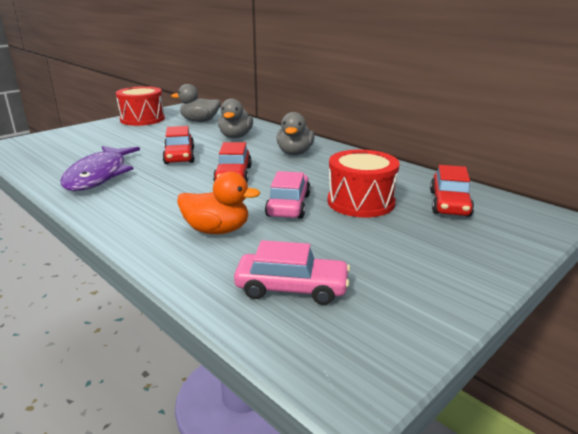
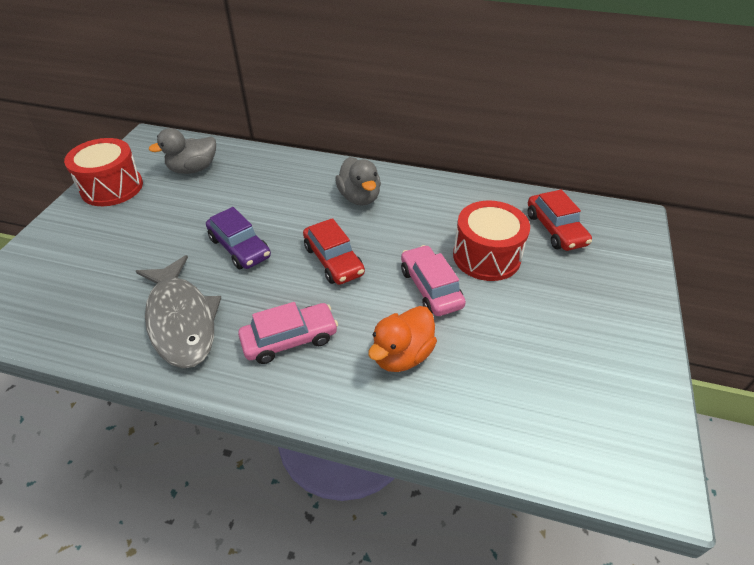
camera: 30 degrees left, 20 degrees up
purple fish [61,146,140,191] -> grey fish [136,255,221,369]
red car [162,126,195,164] -> purple car [206,207,271,269]
orange duck [177,171,260,234] -> orange duck turned 150 degrees clockwise [368,306,437,372]
grey duck [218,99,253,138] -> none
pink car [234,240,350,305] -> pink car moved to [238,302,338,364]

